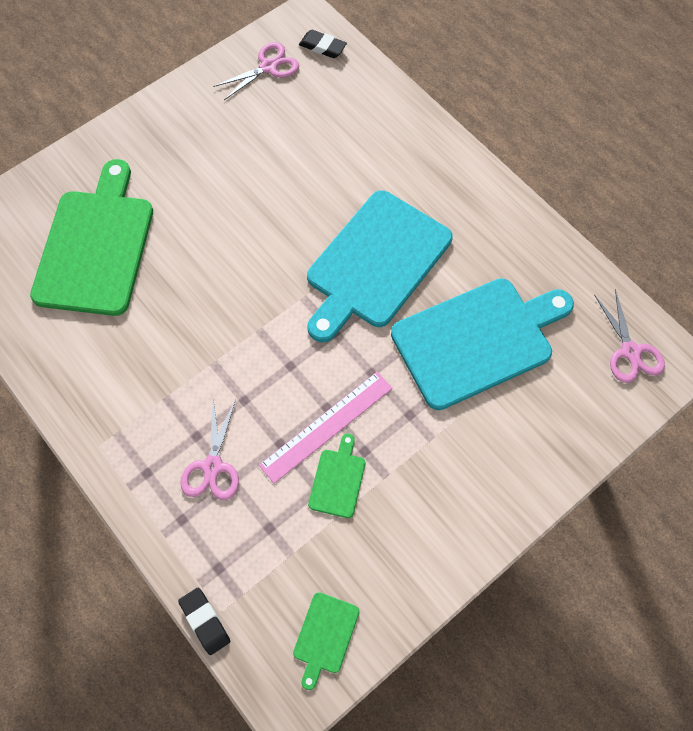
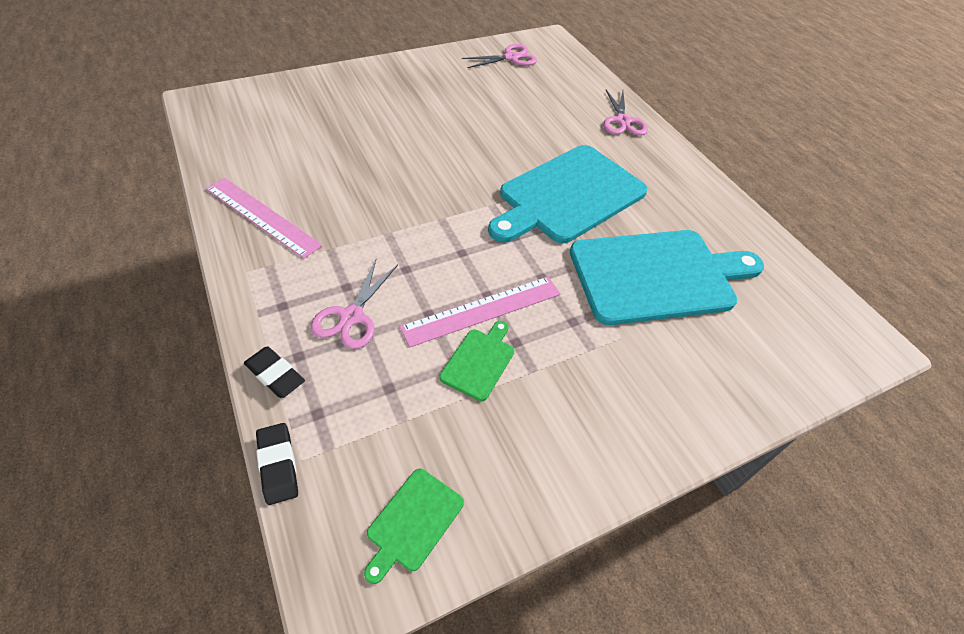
camera: 10 degrees right, 15 degrees down
green cutting board [30,159,153,316] -> none
black eraser [299,30,347,58] -> black eraser moved to [244,346,305,398]
pink scissors [594,289,665,383] -> pink scissors moved to [603,90,648,136]
none -> pink ruler [206,178,323,259]

